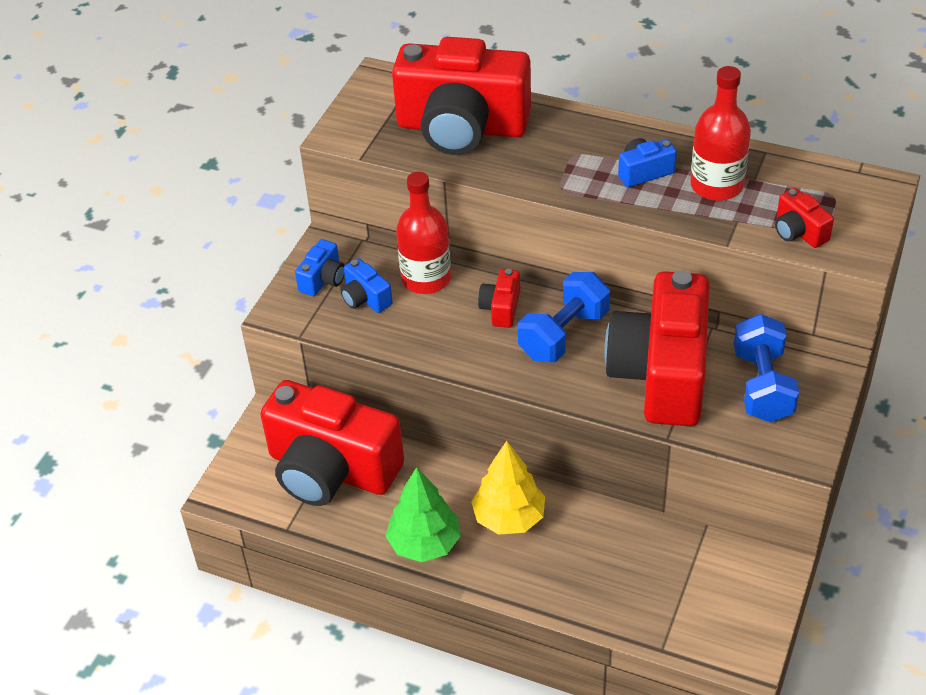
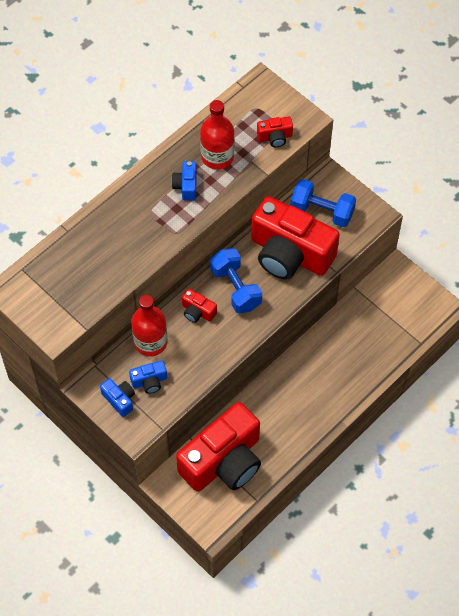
camera: 70 degrees left, 15 degrees up
green tree [386,467,461,562] -> none
red camera [392,37,531,155] -> none
yellow tree [471,441,545,535] -> none

